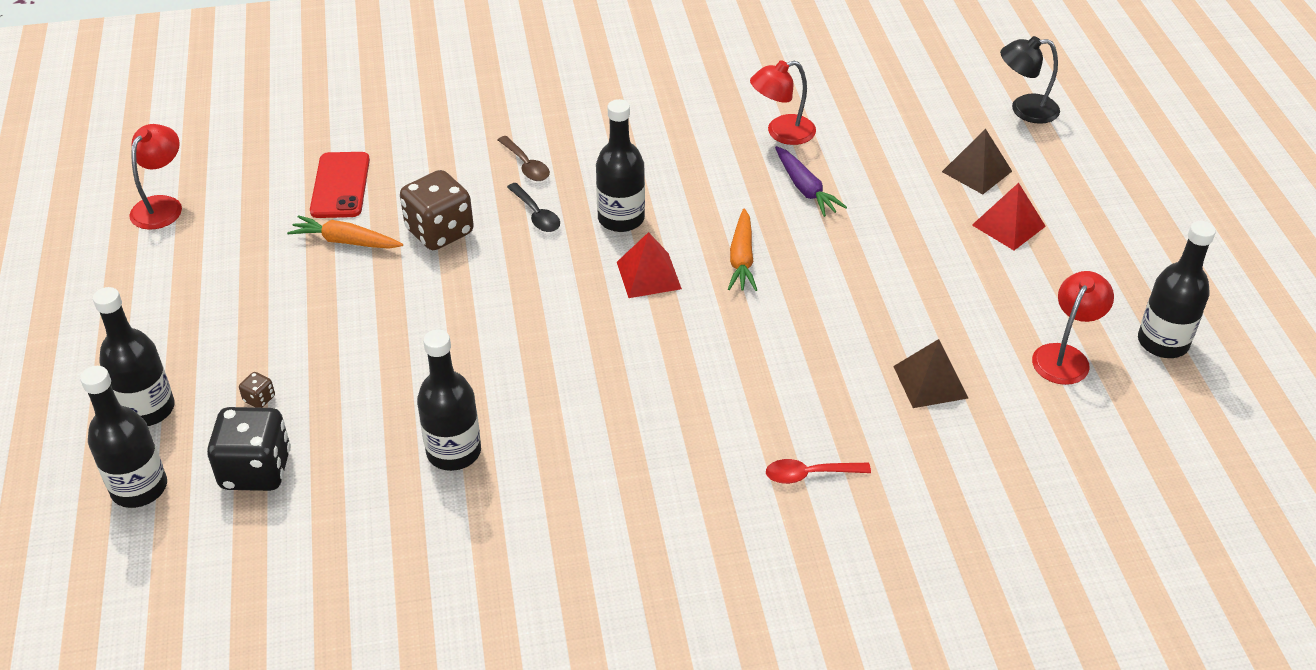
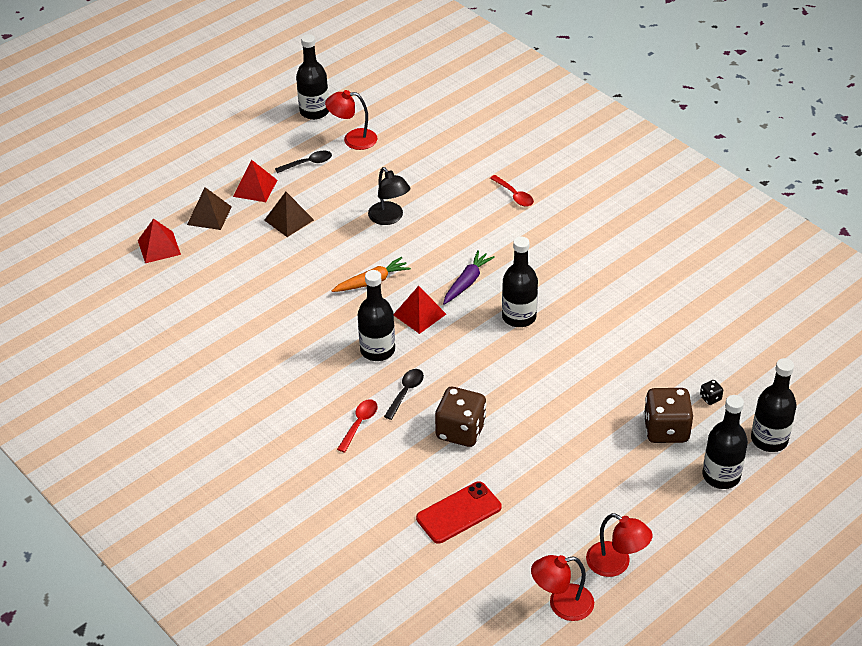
camera: 120 degrees left, 0 degrees up
black dice [207,407,291,491] -> black dice [700,380,723,405], size x0.41
brown dice [239,372,275,408] -> brown dice [644,388,693,443], size x2.42
orange carrot [287,215,403,249] -> none
black bottle [417,329,481,471] -> black bottle moved to [502,236,538,327]
brown spoon [498,136,550,181] -> red spoon [337,399,378,453]
red lamp [750,60,816,145] -> red lamp moved to [586,513,652,577]
purple carrot [775,146,847,217] -> purple carrot moved to [443,250,495,305]
brown pyramid [893,339,968,408] -> brown pyramid moved to [264,192,314,237]
black lamp [1000,36,1060,124] -> black lamp moved to [368,167,410,225]
none -> red pyramid [138,218,181,263]
none -> black spoon [275,151,332,173]

